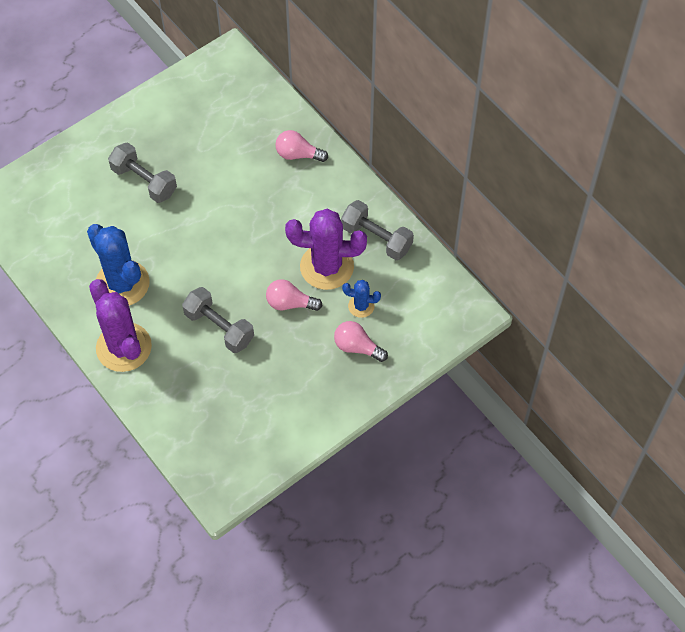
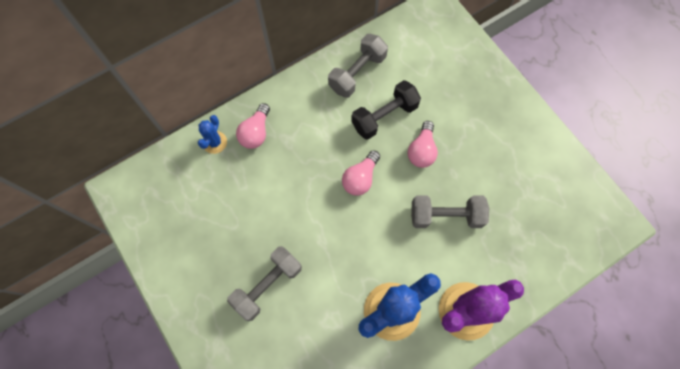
camera: 85 degrees left, 10 degrees up
grey dumbbell [182,287,254,353] -> grey dumbbell turned 45 degrees clockwise [411,195,489,228]
purple cactus [285,209,367,290] -> black dumbbell [351,80,421,140]
pink light bulb [334,321,388,362] -> pink light bulb moved to [342,150,380,196]
blue cactus [342,280,381,318] -> blue cactus moved to [198,115,227,154]

